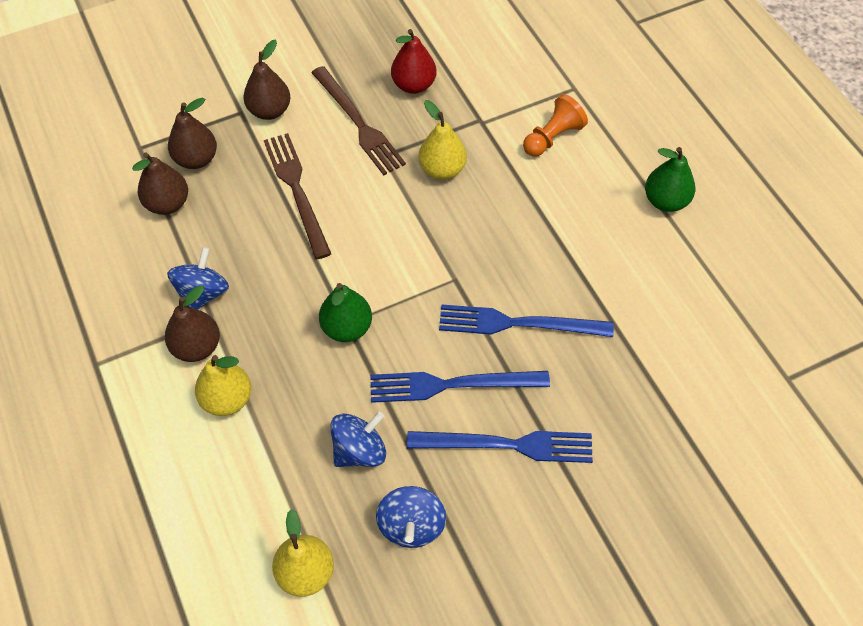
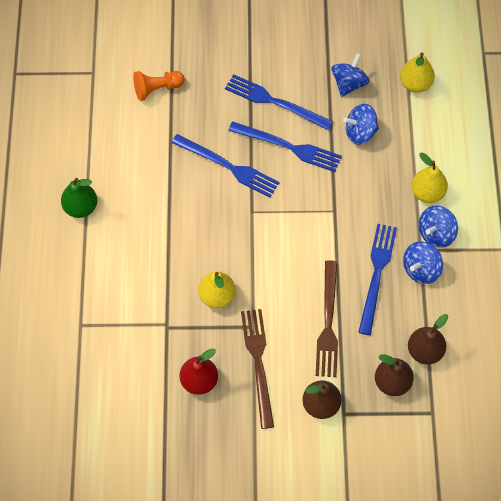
camera: 155 degrees left, 5 degrees up
brown pear [165,285,220,362] -> blue spinning top [419,206,458,248]
green pear [319,283,372,342] -> none
orange pawn [523,94,588,157] -> orange pawn moved to [133,71,185,101]
none -> blue fork [358,224,397,335]

